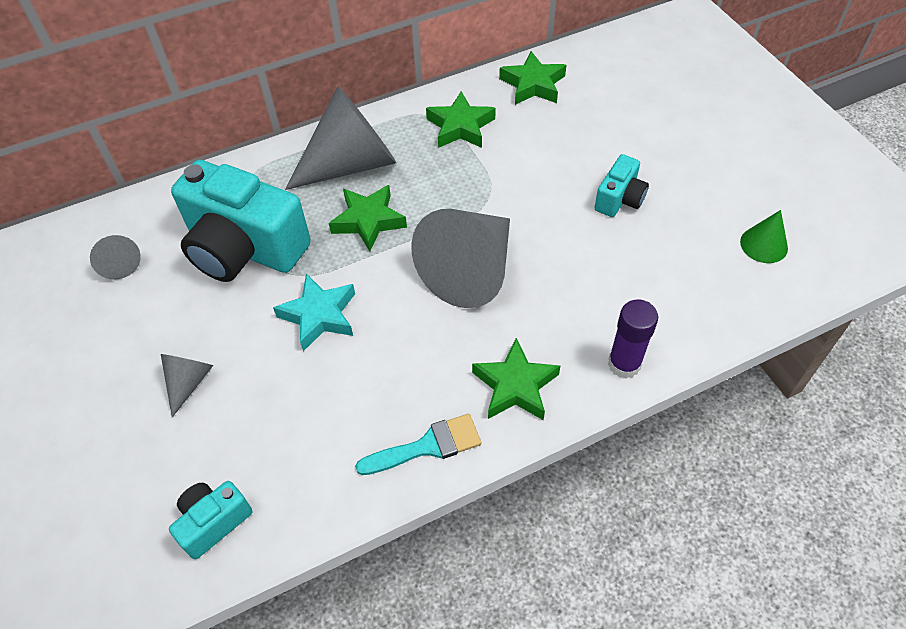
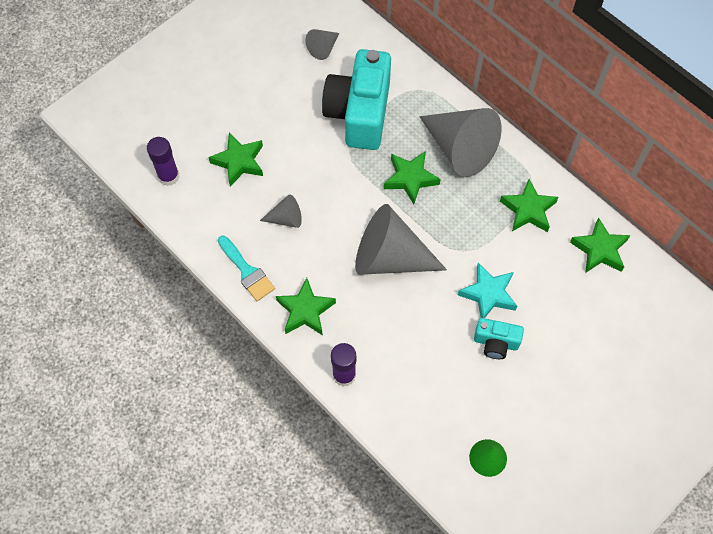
camera: 70 degrees right, 10 degrees up
grey cone [161,354,213,418] -> grey cone moved to [260,195,302,228]
turquoise camera [169,481,252,559] -> purple glue stick [147,137,179,186]
turquoise star [273,273,355,351] -> turquoise star moved to [458,263,517,318]
none -> green star [208,133,263,187]

